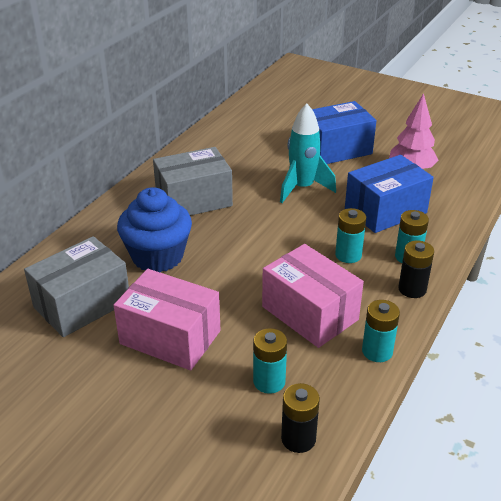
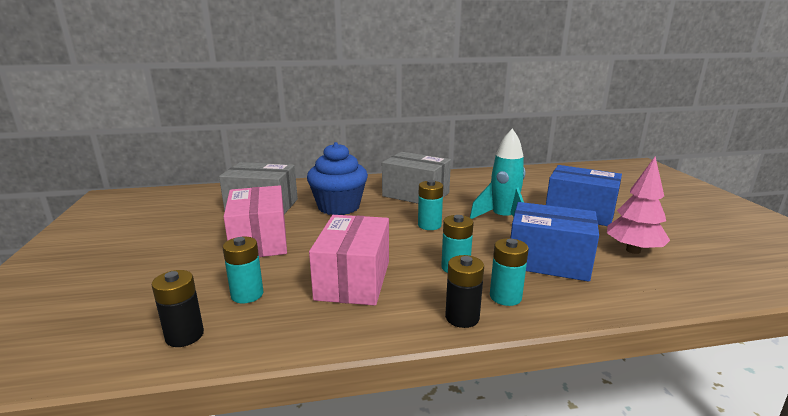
camera: 50 degrees right, 15 degrees down
turquoise battery [362,300,400,362] -> turquoise battery moved to [418,180,443,230]

